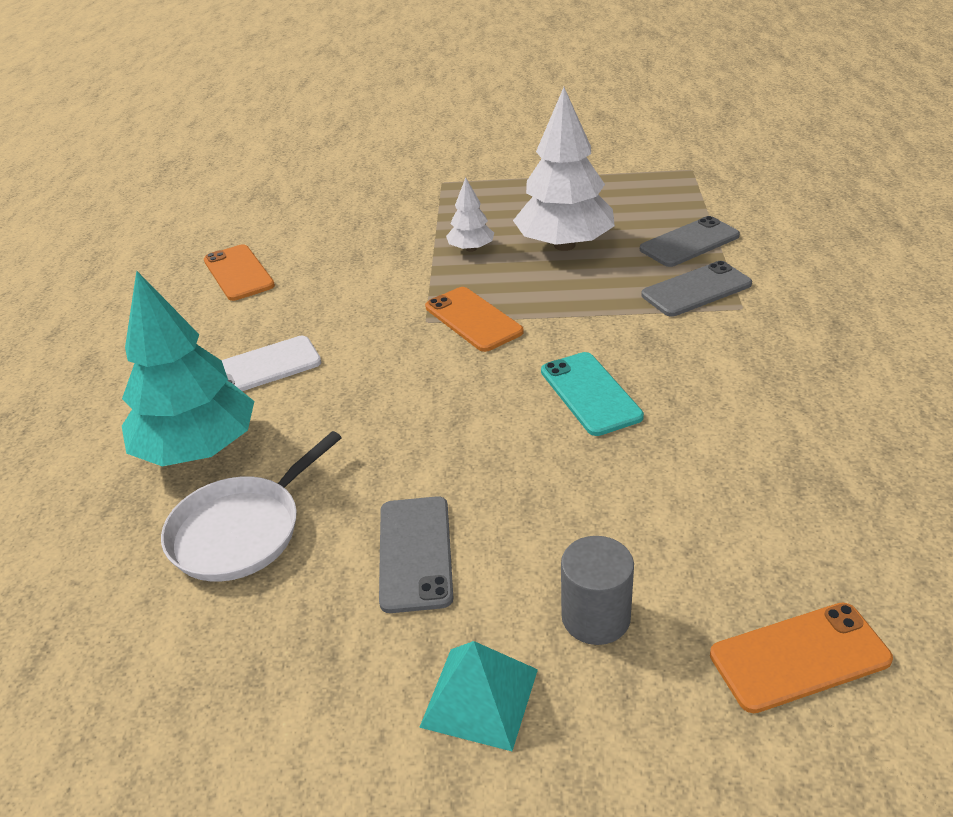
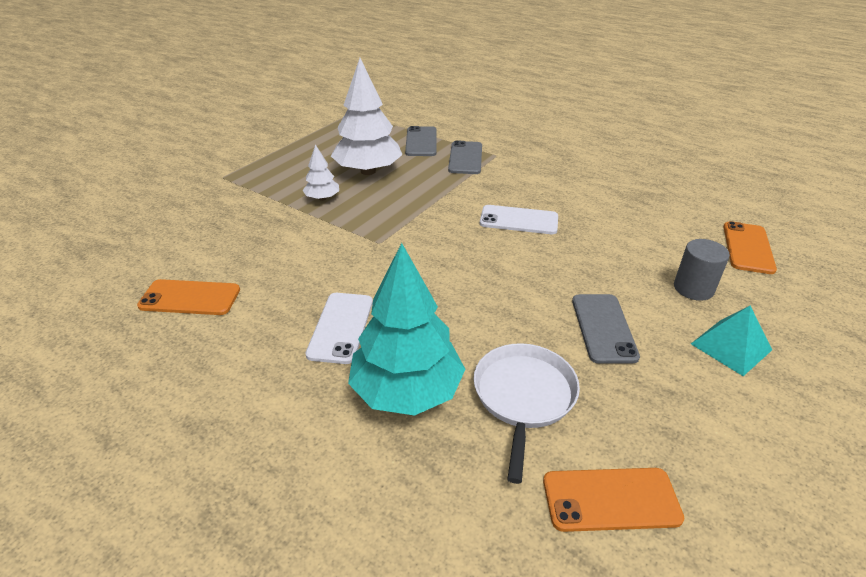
camera: 60 degrees left, 0 degrees up
white pan [161,431,342,582] -> white pan turned 150 degrees counterclockwise [474,343,580,484]
grey phone [379,496,453,613] -> grey phone turned 60 degrees clockwise [572,294,640,364]
orange phone [425,287,524,352] -> orange phone moved to [543,468,684,532]
turquoise phone [541,352,644,436] -> white phone [480,205,558,234]

